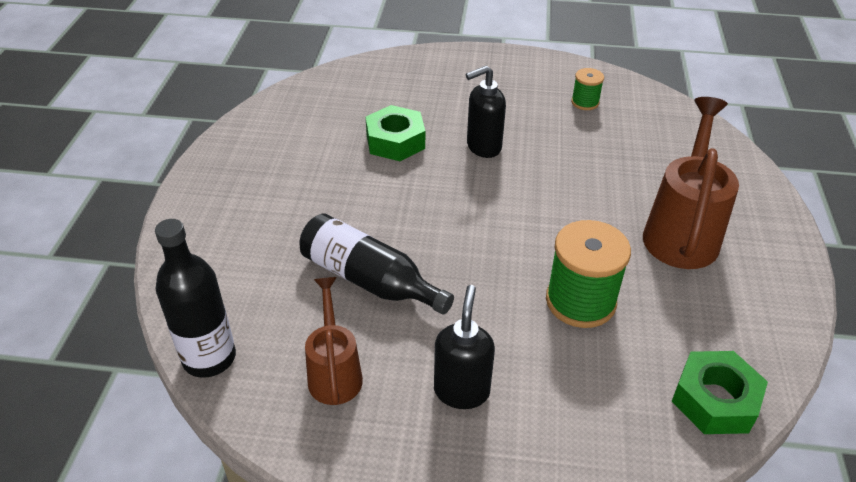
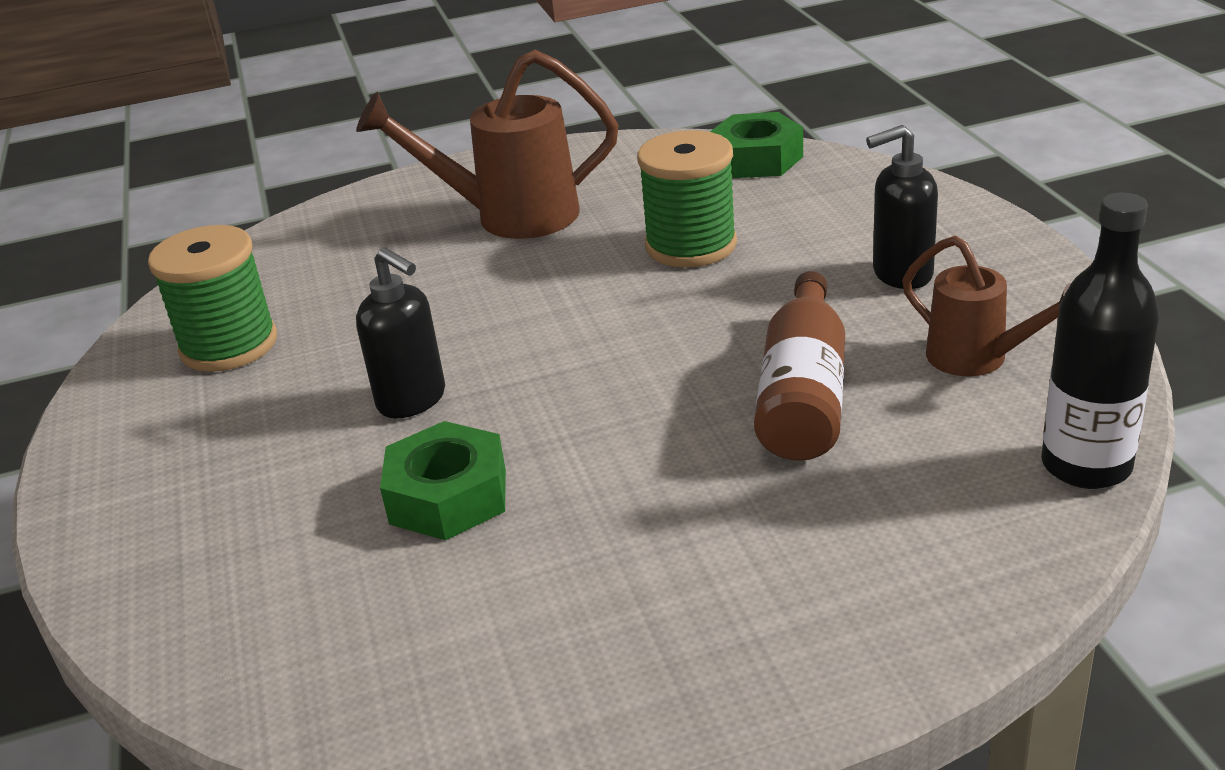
camera: 110 degrees left, 10 degrees down
black bottle [299,214,454,314] -> brown bottle [754,271,845,461]
brown watering can [305,277,363,405] -> brown watering can turned 105 degrees counterclockwise [902,236,1071,376]
green spool [571,68,604,110] -> green spool [148,225,277,372], size x1.92

